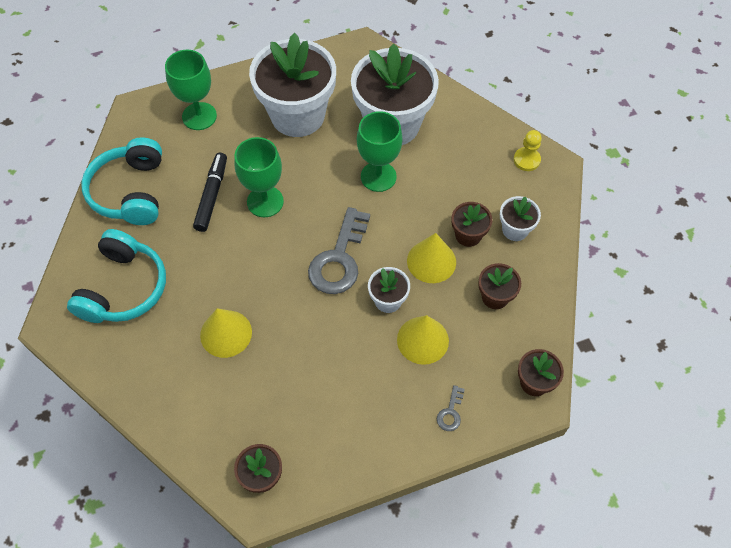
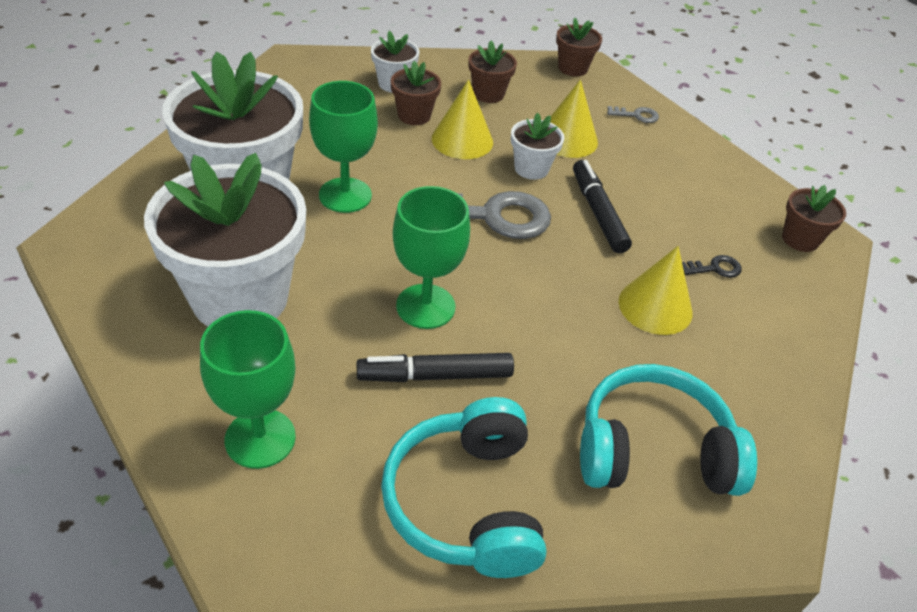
camera: 110 degrees left, 15 degrees down
turquoise headphones [81,137,162,225] -> turquoise headphones turned 105 degrees clockwise [381,397,546,578]
yellow pawn [513,130,542,171] -> none
none -> black marker [573,160,632,254]
none -> black key [682,255,742,278]

